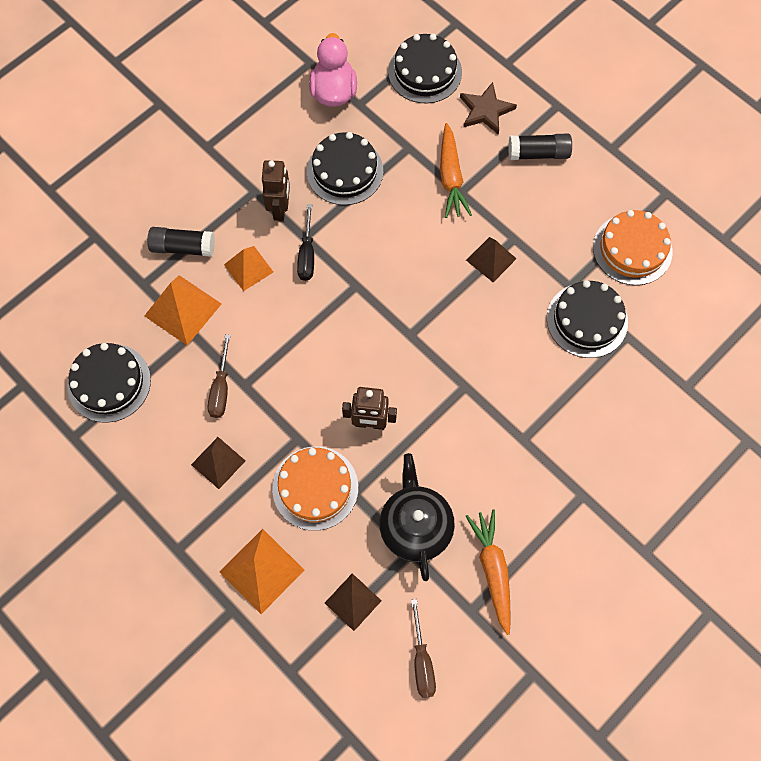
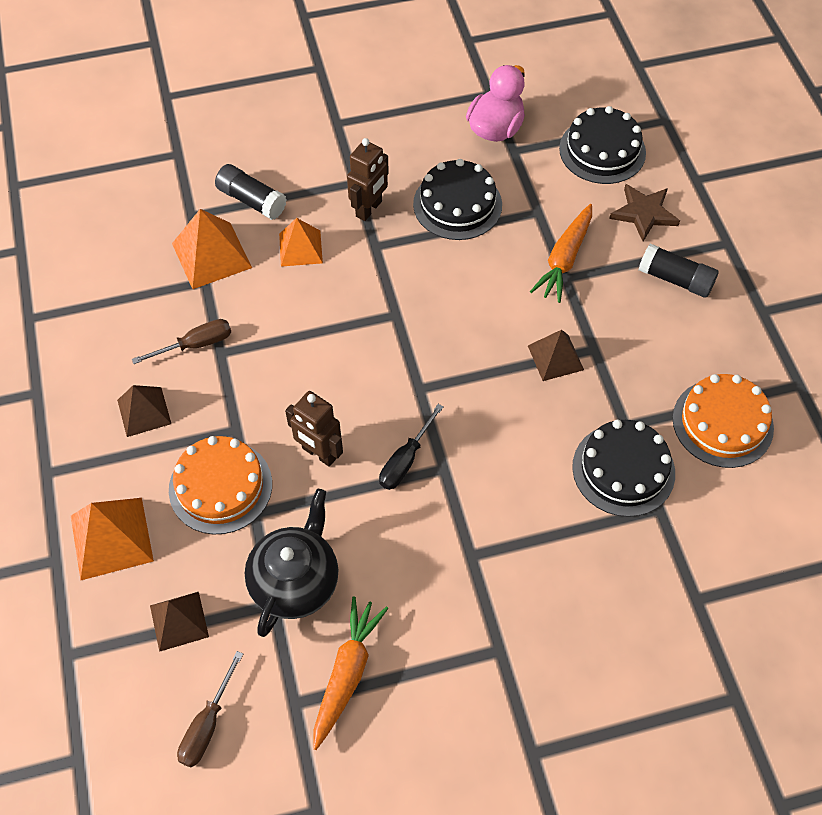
camera: 30 degrees right, 10 degrees down
black cake [67,343,151,423] -> none
brown screwdriver [208,334,231,418] -> brown screwdriver turned 150 degrees counterclockwise [132,319,231,364]
black screwdriver [297,204,314,281] -> black screwdriver moved to [379,404,444,490]

